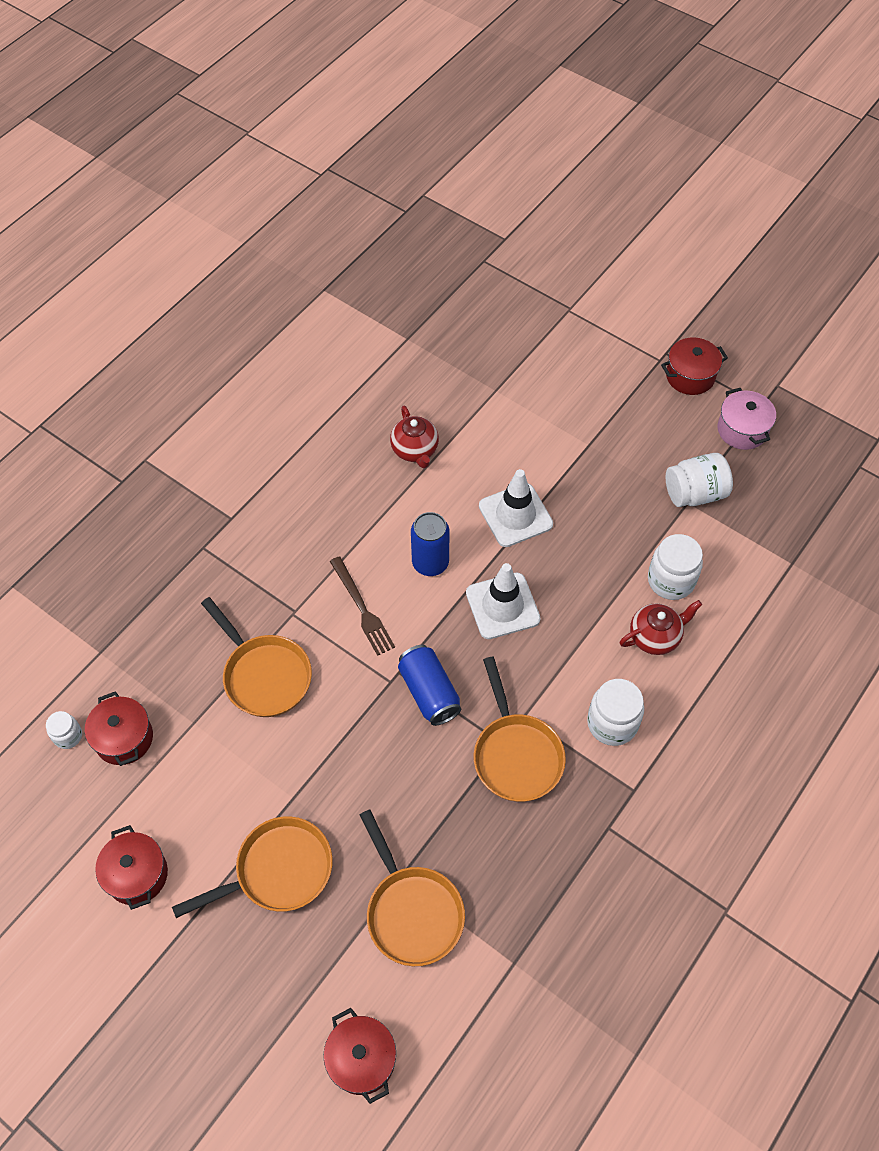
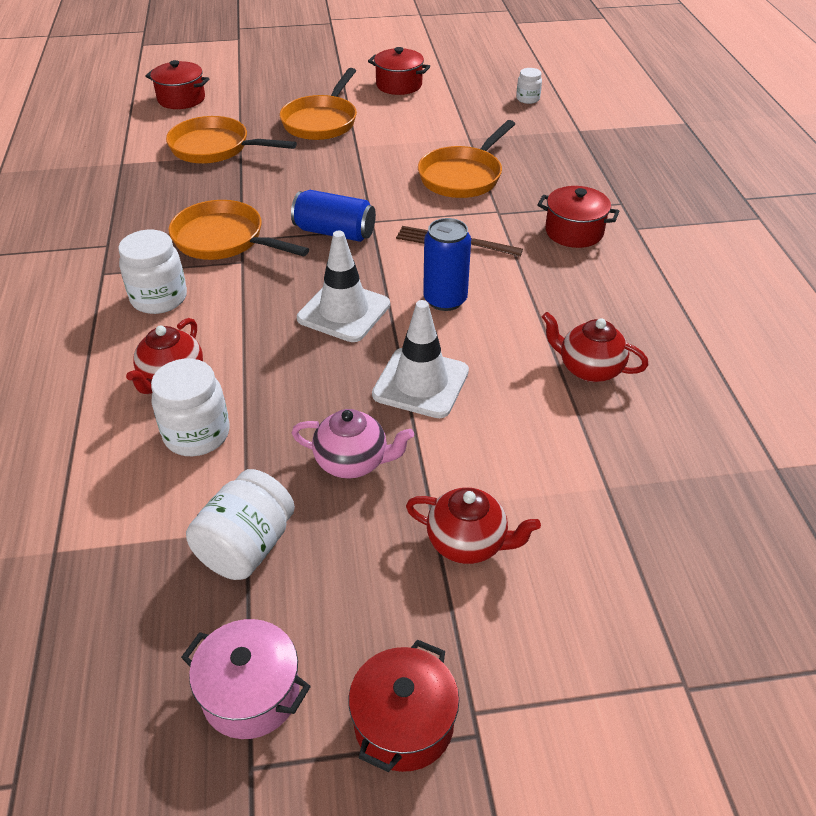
camera: 135 degrees right, 15 degrees down
red pot [85,691,153,766] -> red pot moved to [537,186,620,248]
orange pan [201,597,312,717] -> orange pan turned 60 degrees counterclockwise [418,120,515,198]
none -> pink teapot [292,409,414,479]
none -> red teapot [406,487,541,564]

